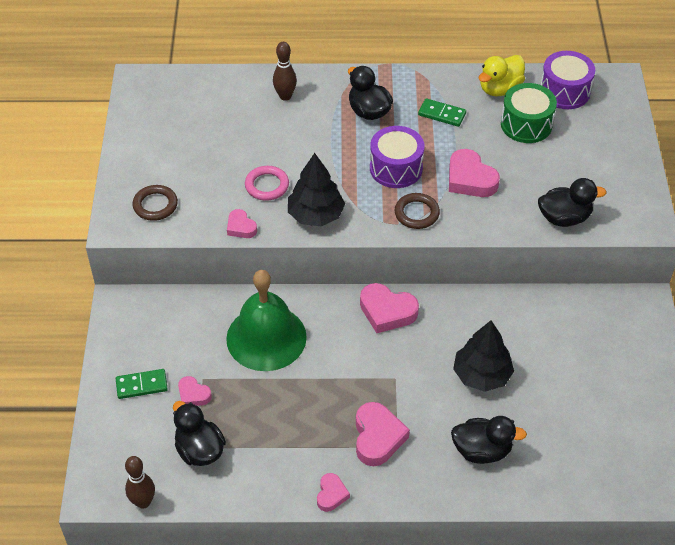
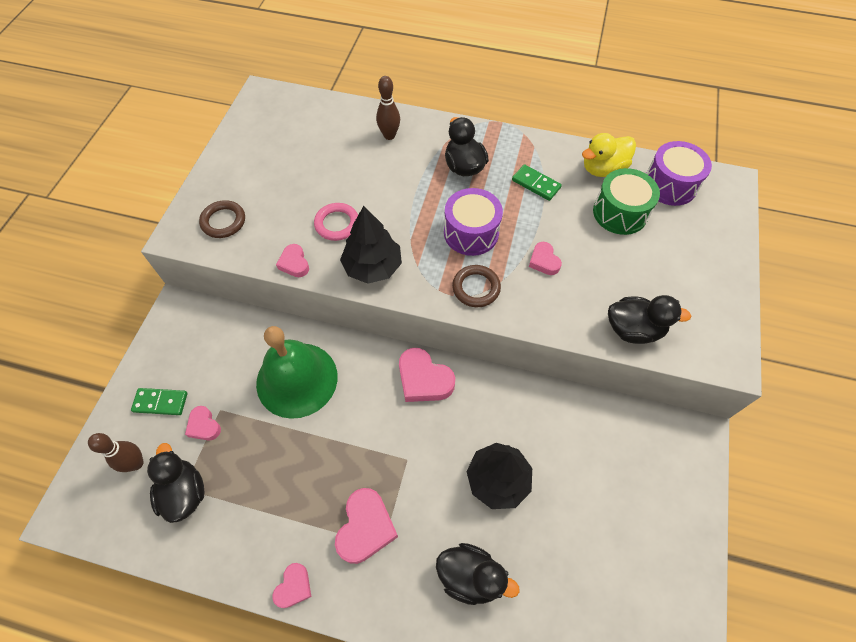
camera: 15 degrees right, 10 degrees up
brown bowling pin [125,456,155,509] -> brown bowling pin moved to [88,433,144,472]
pink heart [449,149,500,197] -> pink heart [529,242,562,275], size x0.58

